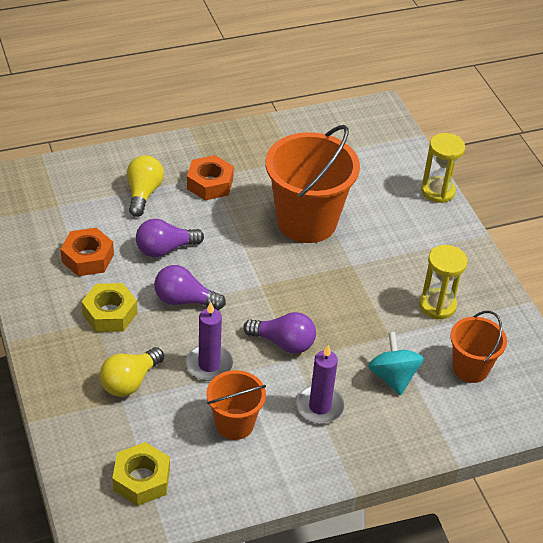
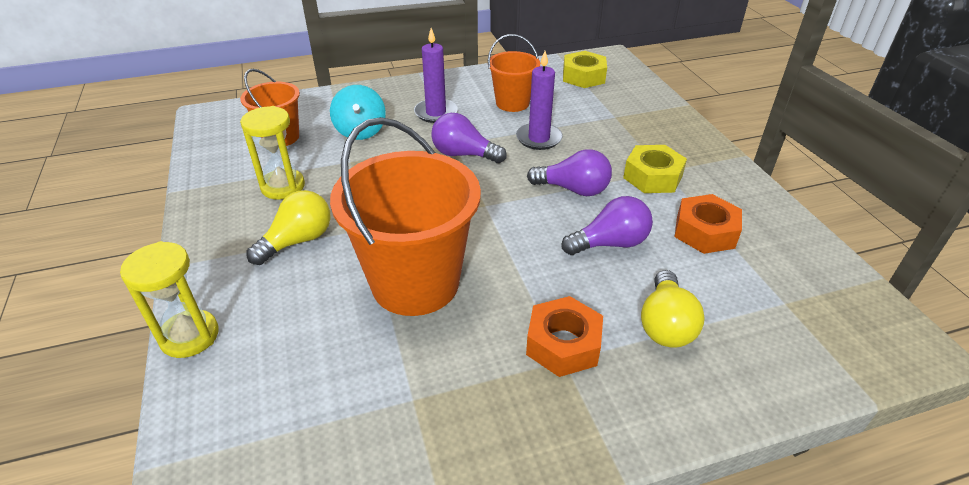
camera: 175 degrees left, 5 degrees down
yellow light bulb [100,347,164,397] -> yellow light bulb moved to [246,190,331,265]

